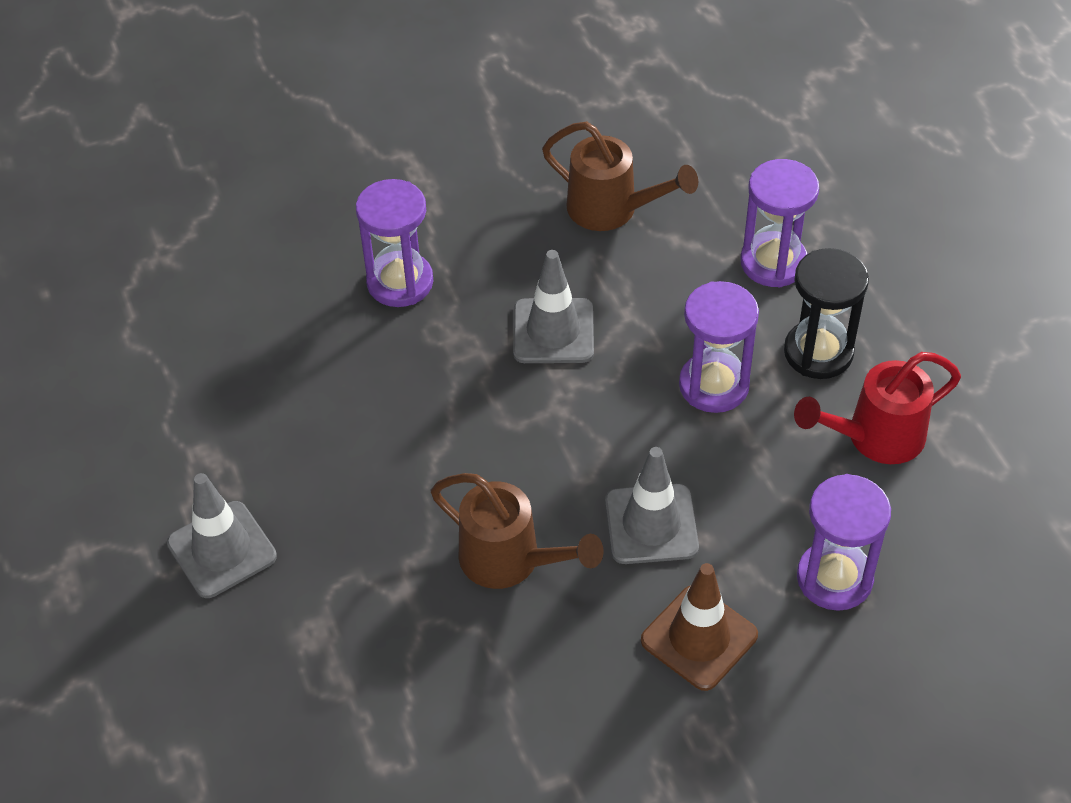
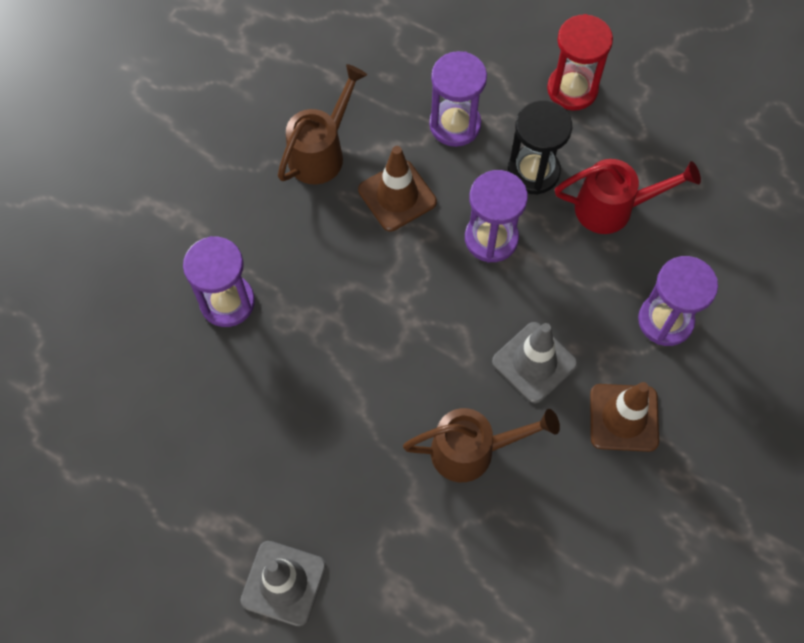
camera: 40 degrees left, 15 degrees up
grey traffic cone [513,250,594,363] -> none
brown watering can [542,122,698,231] -> brown watering can turned 45 degrees counterclockwise [278,64,367,184]
red watering can [794,352,961,464] -> red watering can turned 120 degrees counterclockwise [555,159,701,234]
none -> brown traffic cone [358,146,437,232]
none -> red hourglass [547,14,613,111]

